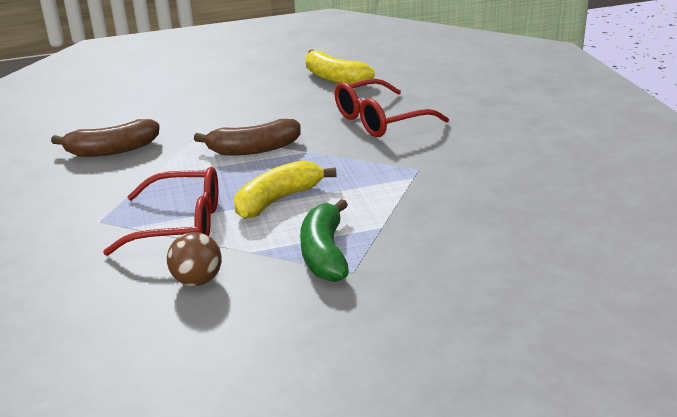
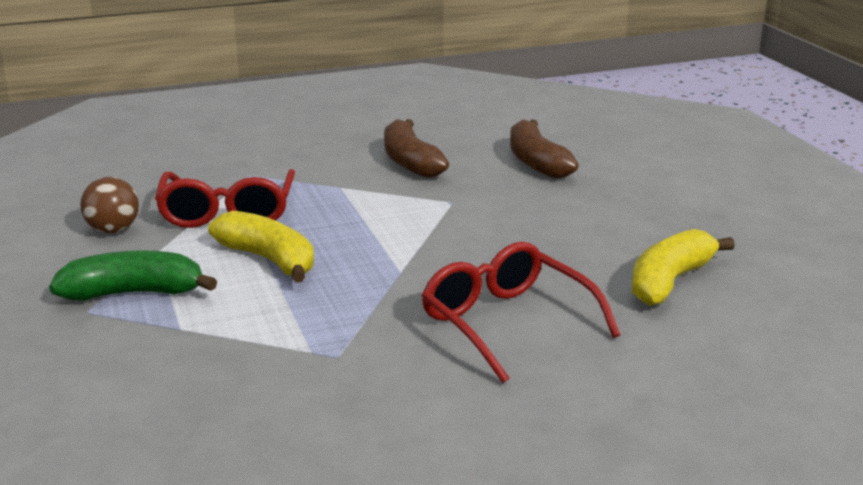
camera: 85 degrees right, 5 degrees down
brown banana [194,119,300,155] -> brown banana moved to [510,119,579,179]

